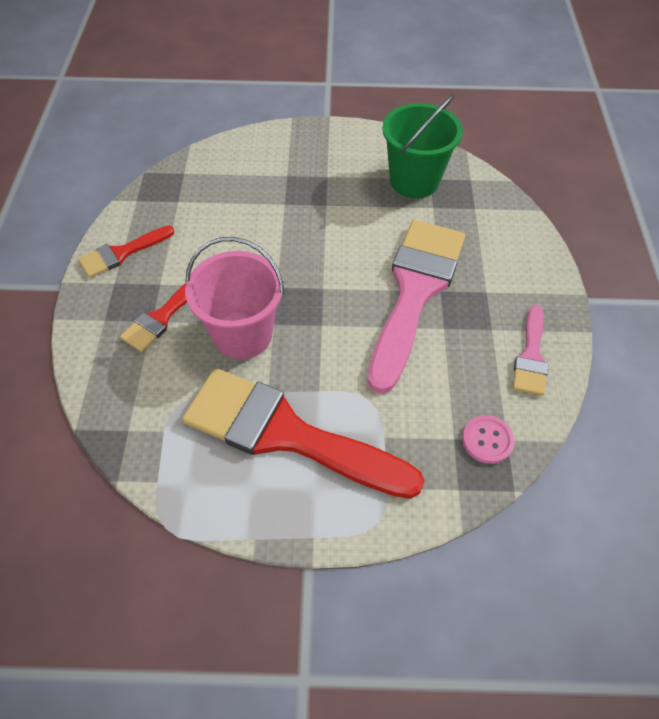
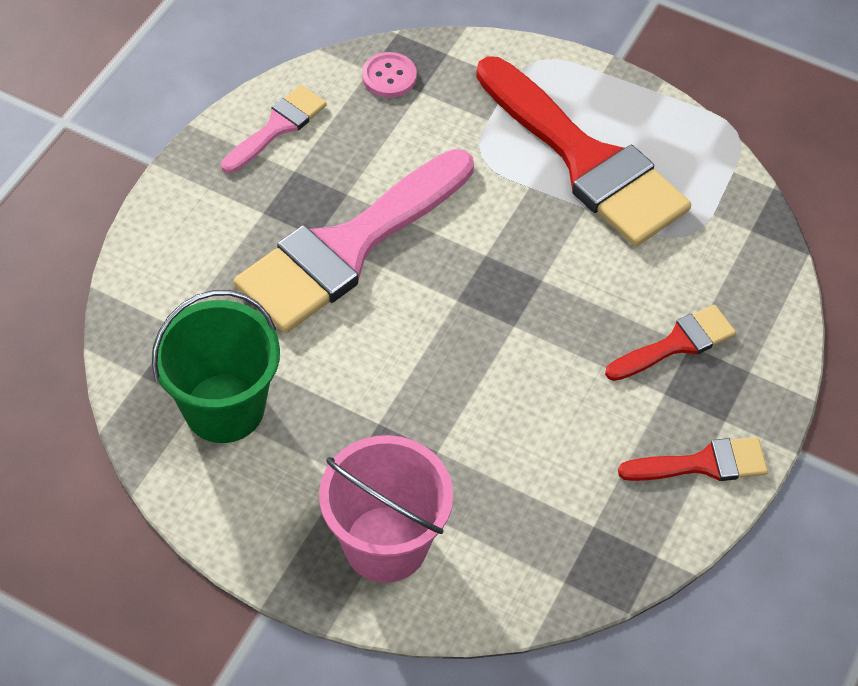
camera: 155 degrees left, 0 degrees up
pink bucket [185,237,284,359] -> pink bucket moved to [319,435,453,583]

